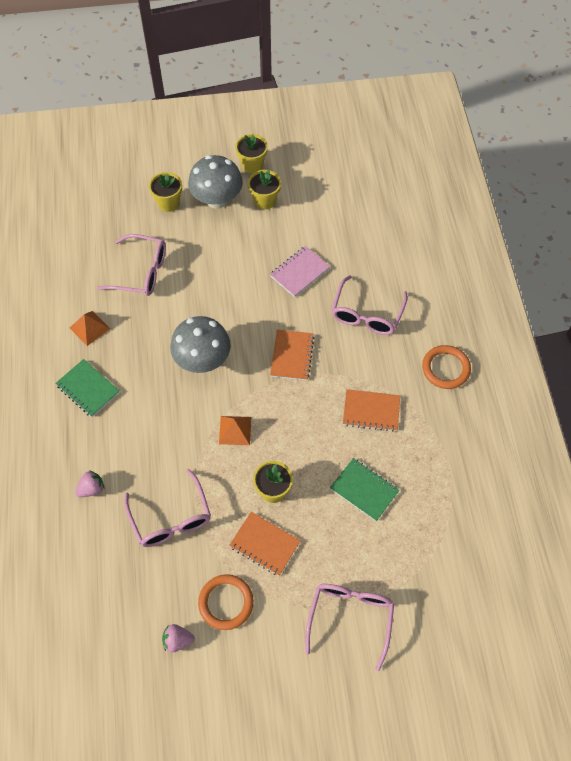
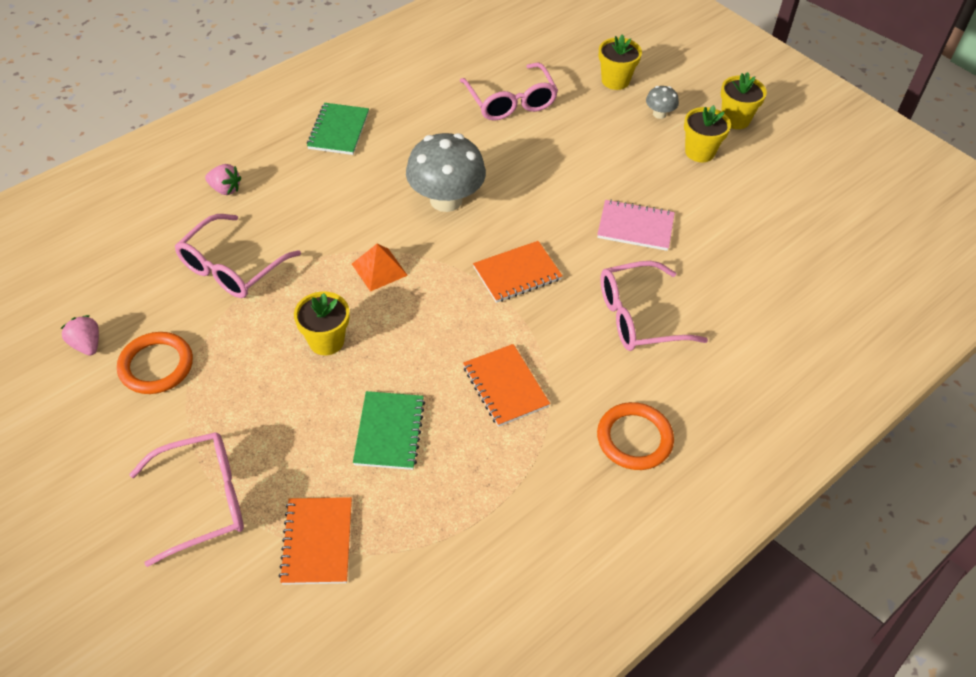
camera: 55 degrees right, 10 degrees down
orange pyramid [70,311,110,346] -> none
grey mushroom [188,155,243,209] -> grey mushroom [646,86,679,119], size x0.45
orange notebook [229,512,301,576] -> orange notebook moved to [279,497,352,585]

